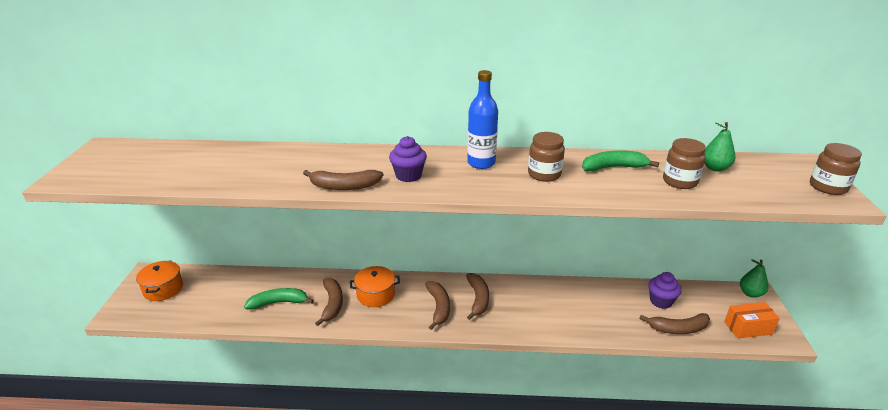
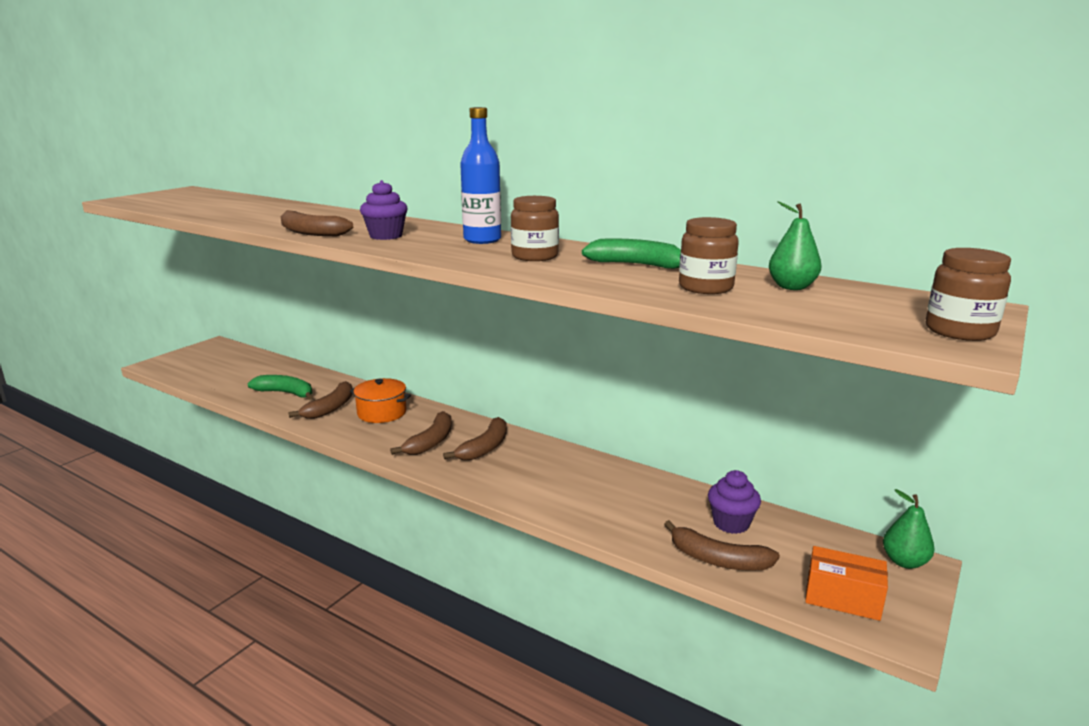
camera: 30 degrees right, 10 degrees down
orange pot [136,260,183,301] -> none

